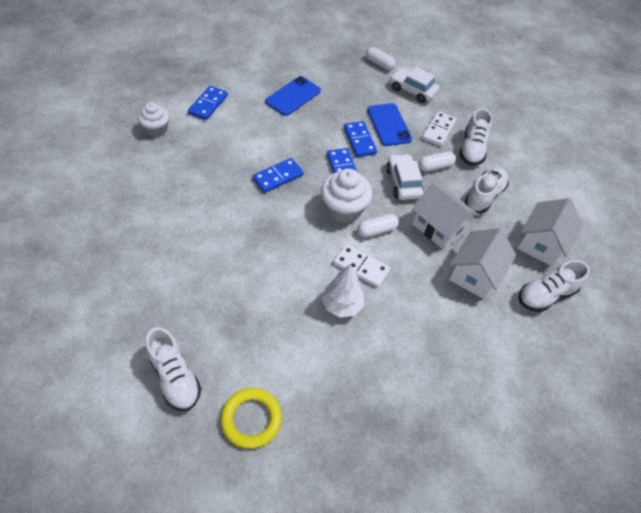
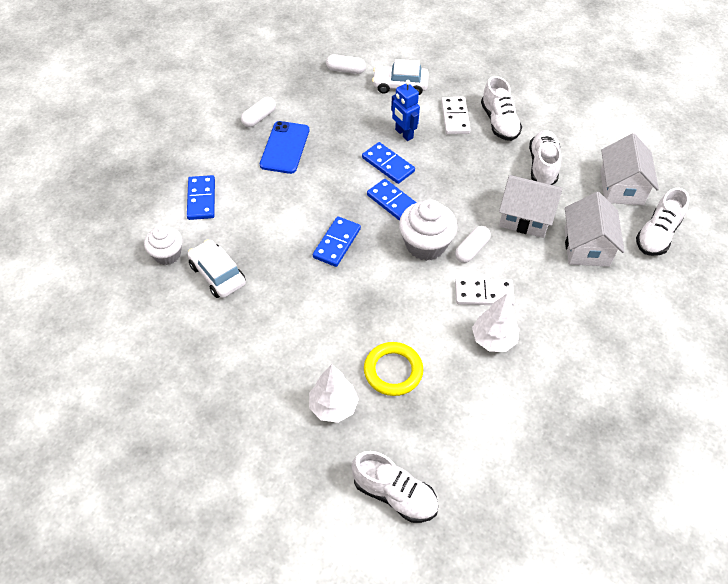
camera: 25 degrees left, 0 degrees up
yellow ring [221,388,282,449] -> yellow ring moved to [364,342,423,396]
blue phone [367,103,412,146] -> blue robot [391,80,420,141]
white car [386,154,424,200] -> white car moved to [188,240,246,298]
white capsule [419,151,456,172] -> white capsule moved to [241,97,276,127]
none -> white tree [309,364,359,423]

